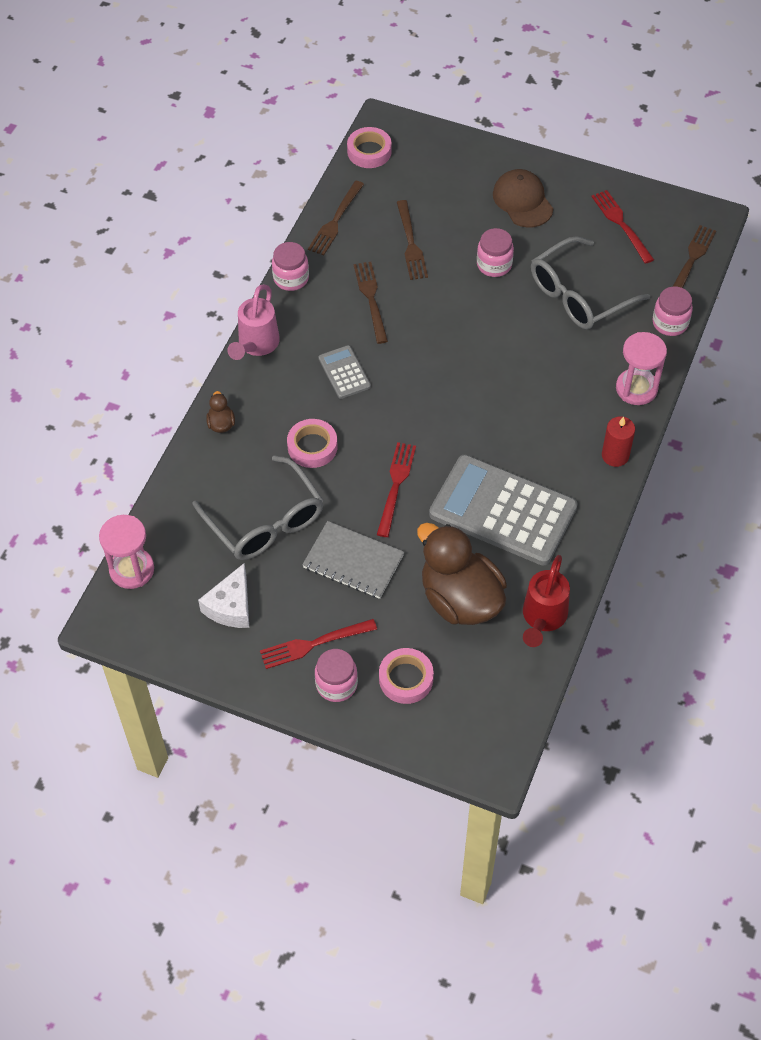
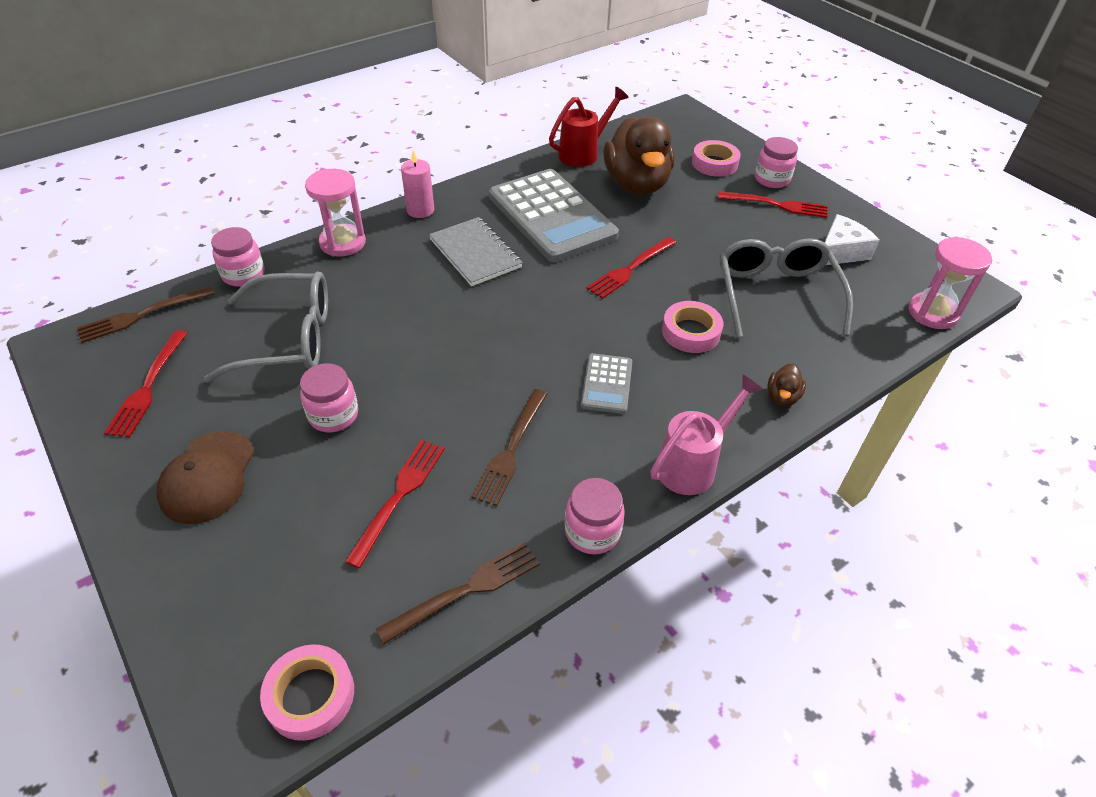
camera: 150 degrees left, 10 degrees down
grey notebook [302,521,404,599] -> grey notebook moved to [429,217,523,286]
brown fork [397,200,428,280] -> red fork [345,439,445,568]
red candle [602,416,635,467] -> pink candle [401,150,434,218]

